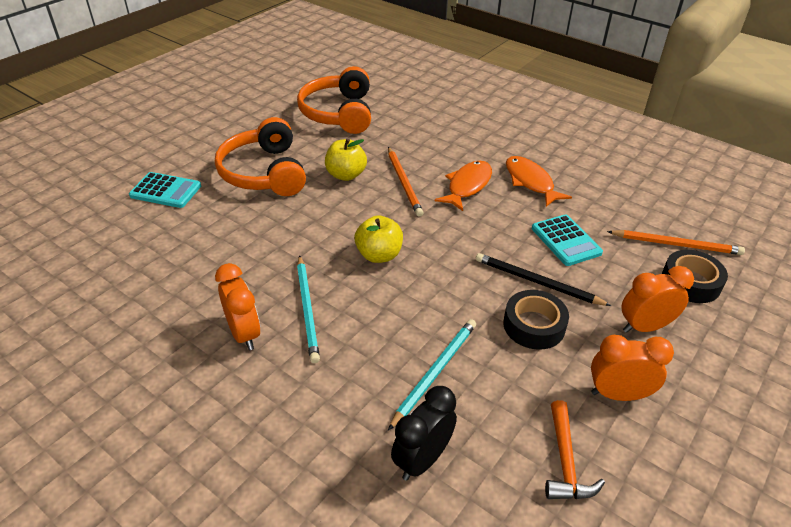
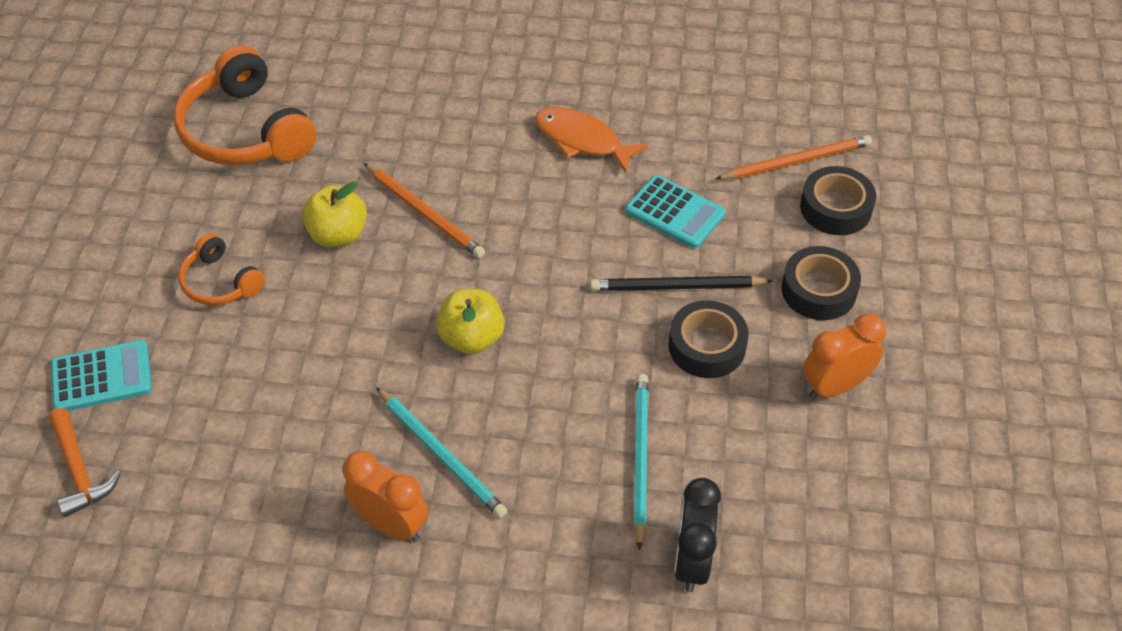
camera: 30 degrees left, 10 degrees up
orange headphones [215,117,306,196] -> orange headphones [179,233,265,305], size x0.53
orange fish [435,161,492,211] -> none
orange hammer [545,400,605,499] -> orange hammer moved to [49,408,121,517]
orange clock [621,266,694,333] -> black tape [782,246,861,320]

